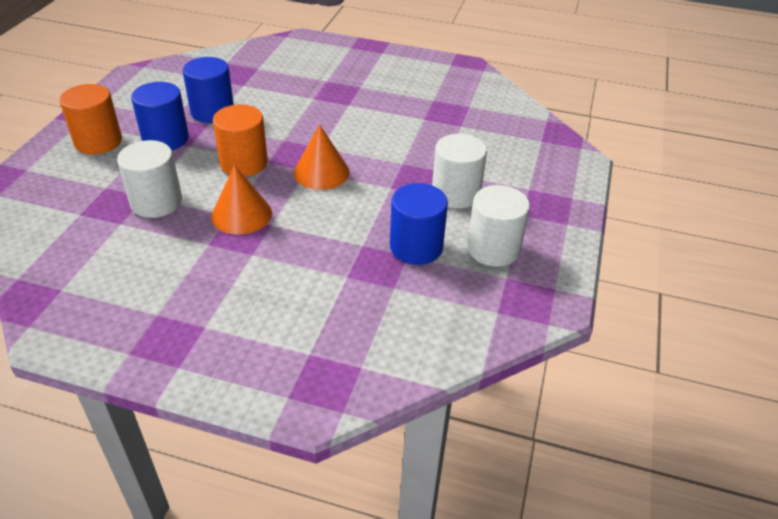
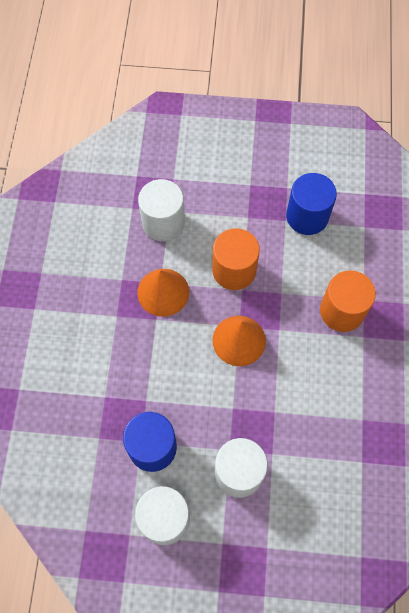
camera: 80 degrees right, 25 degrees up
orange cylinder [60,84,122,154] -> orange cylinder moved to [320,271,376,332]
blue cylinder [131,82,189,150] -> none

